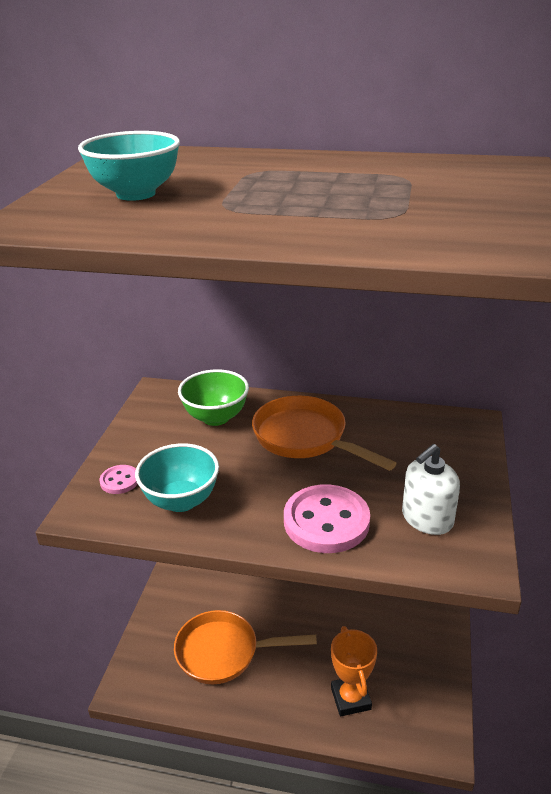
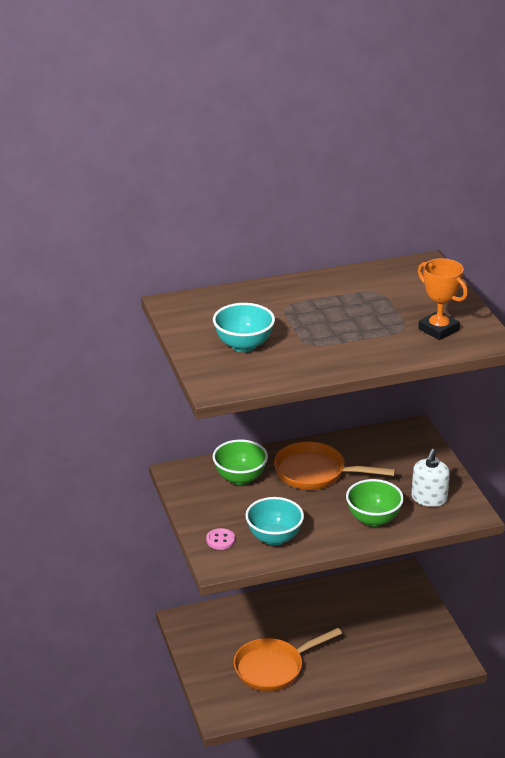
camera: 30 degrees left, 0 degrees up
pink button [284,484,370,553] -> green bowl [346,479,404,527]
orange trophy [331,626,377,716] -> orange trophy moved to [418,258,468,340]

